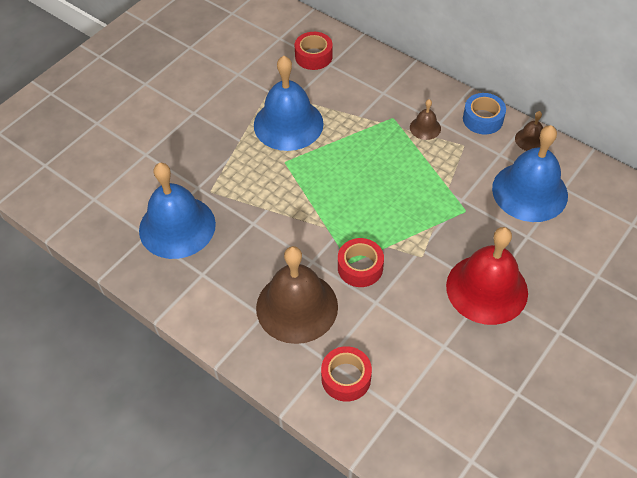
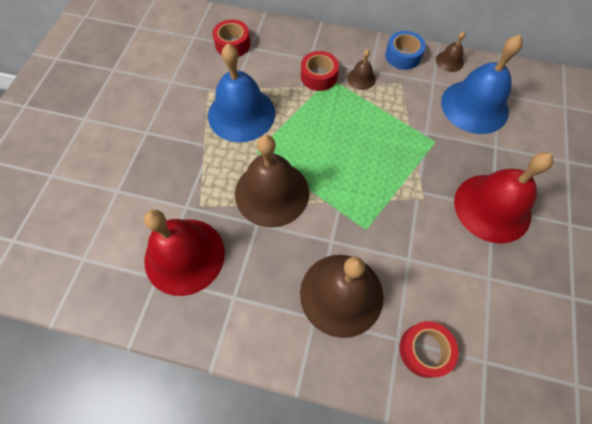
camera: 25 degrees left, 10 degrees up
blue bell [139,163,216,259] -> red bell [144,210,225,296]
red tape [338,238,384,287] -> red tape moved to [301,51,339,91]
none -> brown bell [235,135,309,228]

